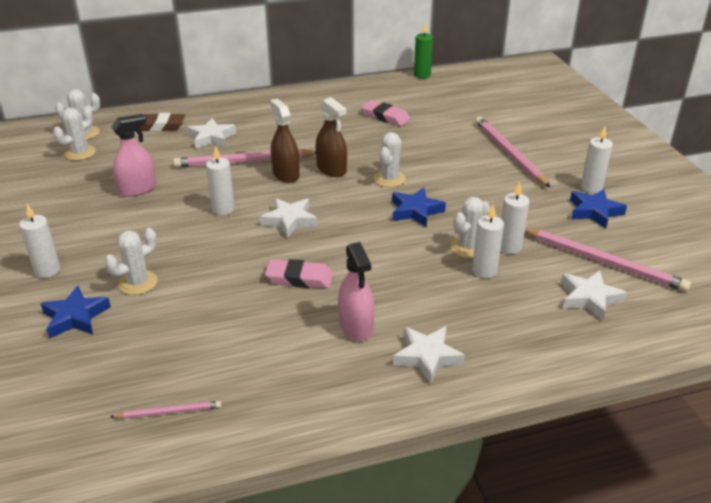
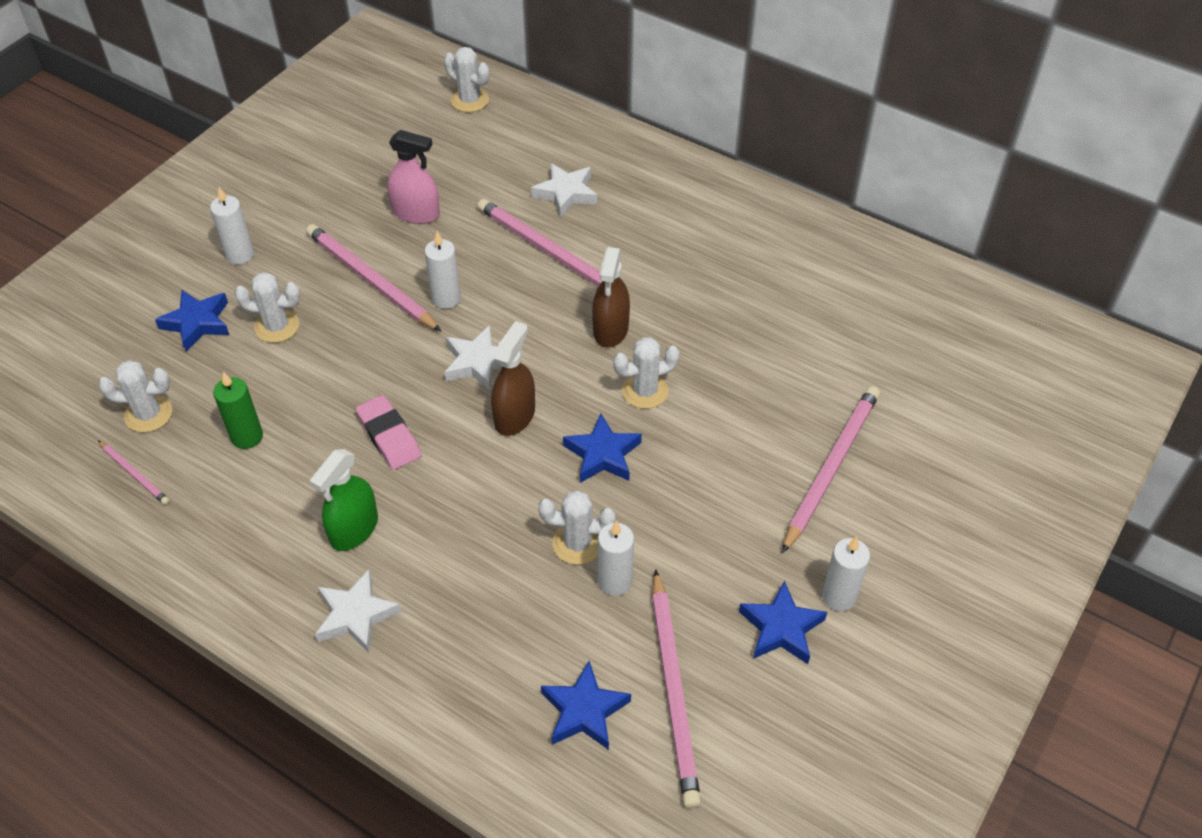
camera: 50 degrees right, 15 degrees up
white cactus [53,107,96,161] -> white cactus moved to [98,360,172,433]
brown eraser [139,113,185,131] -> none
brown spray bottle [270,99,300,183] -> brown spray bottle moved to [491,321,535,436]
pink spray bottle [338,242,374,341] -> green spray bottle [310,449,378,551]
pink eraser [361,100,410,126] -> none
green candle [414,23,433,79] -> green candle moved to [213,371,263,449]
white candle [472,204,504,278] -> none
white star [561,271,627,321] -> blue star [541,661,631,750]
none -> pink pencil [306,224,441,331]

